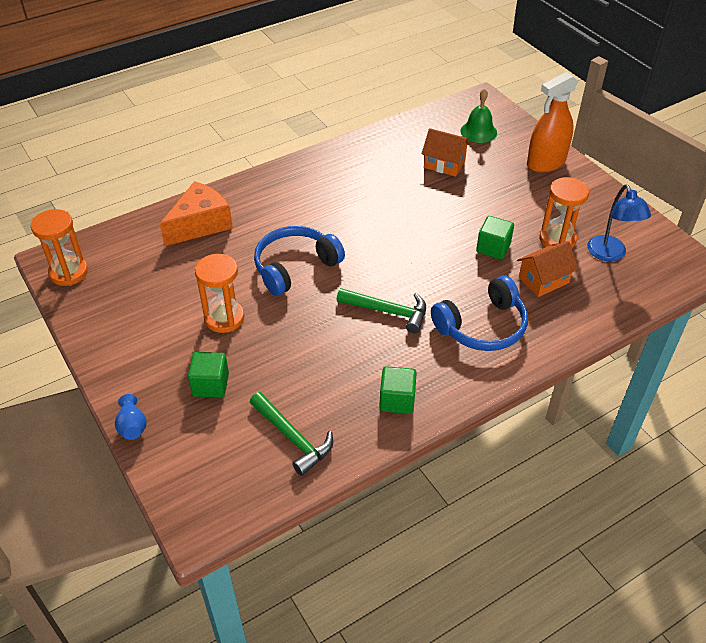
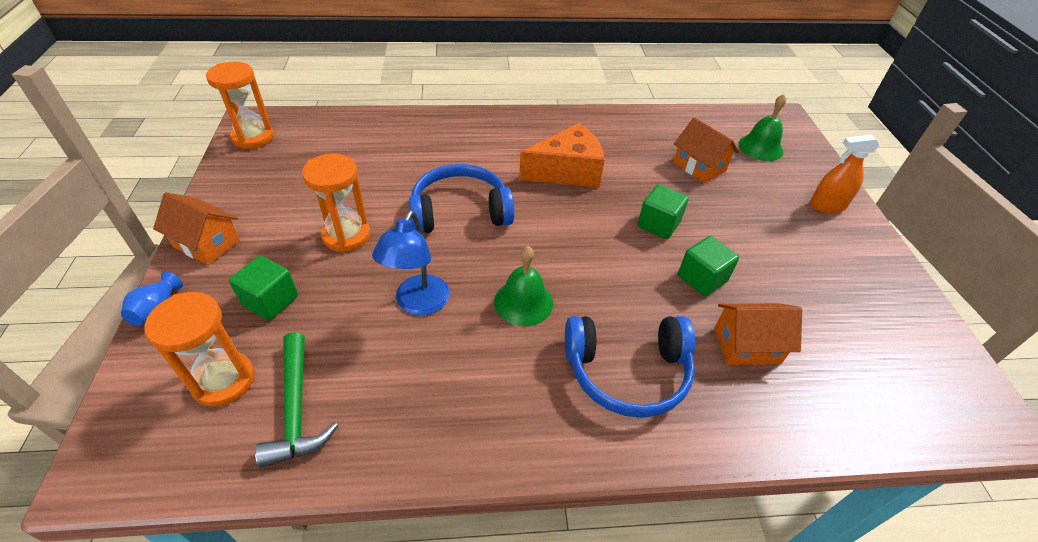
camera: 25 degrees right, 0 degrees up
orange cheese [160,181,233,246] -> orange cheese moved to [519,123,605,187]
green hammer [337,288,426,333] -> green bell [494,246,553,326]
green cube [379,366,417,414] -> green cube moved to [637,184,689,239]
orange spray bottle [527,72,578,173] -> orange spray bottle [810,135,879,213], size x0.65
orange hourglass [540,177,589,248] -> orange hourglass moved to [145,292,255,407]
blue lamp [587,185,651,262] -> blue lamp moved to [372,210,450,316]
none -> orange house [153,192,240,265]

